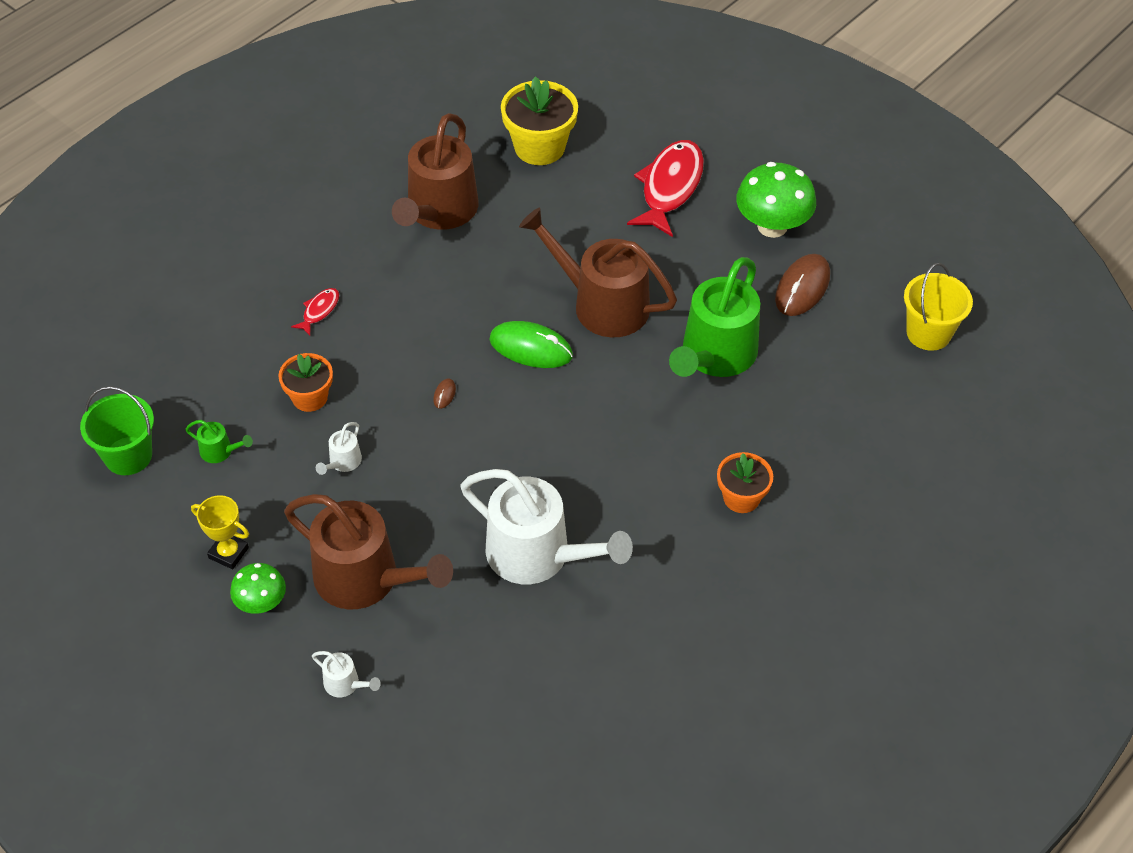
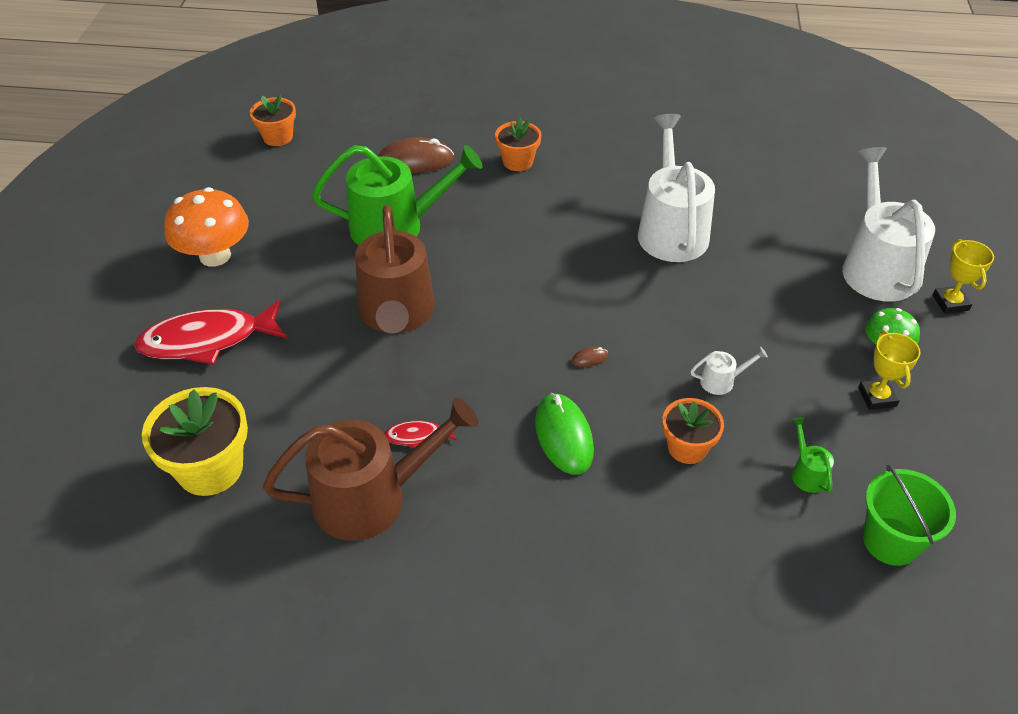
camera: 125 degrees left, 5 degrees down
brown watering can [284,494,453,609] -> none
red fish [291,288,339,335] -> red fish moved to [384,421,457,448]
white watering can [312,651,381,697] -> white watering can [842,147,935,302], size x2.47
green mouse [489,321,573,368] -> green mouse moved to [535,393,594,475]
green mushroom [736,162,816,238] -> orange mushroom [164,187,249,267]
brown mouse [775,254,830,316] -> brown mouse moved to [378,138,454,173]
yellow bucket [904,263,973,351] -> orange flower pot [250,94,296,146]
none -> yellow trophy [933,239,994,314]

